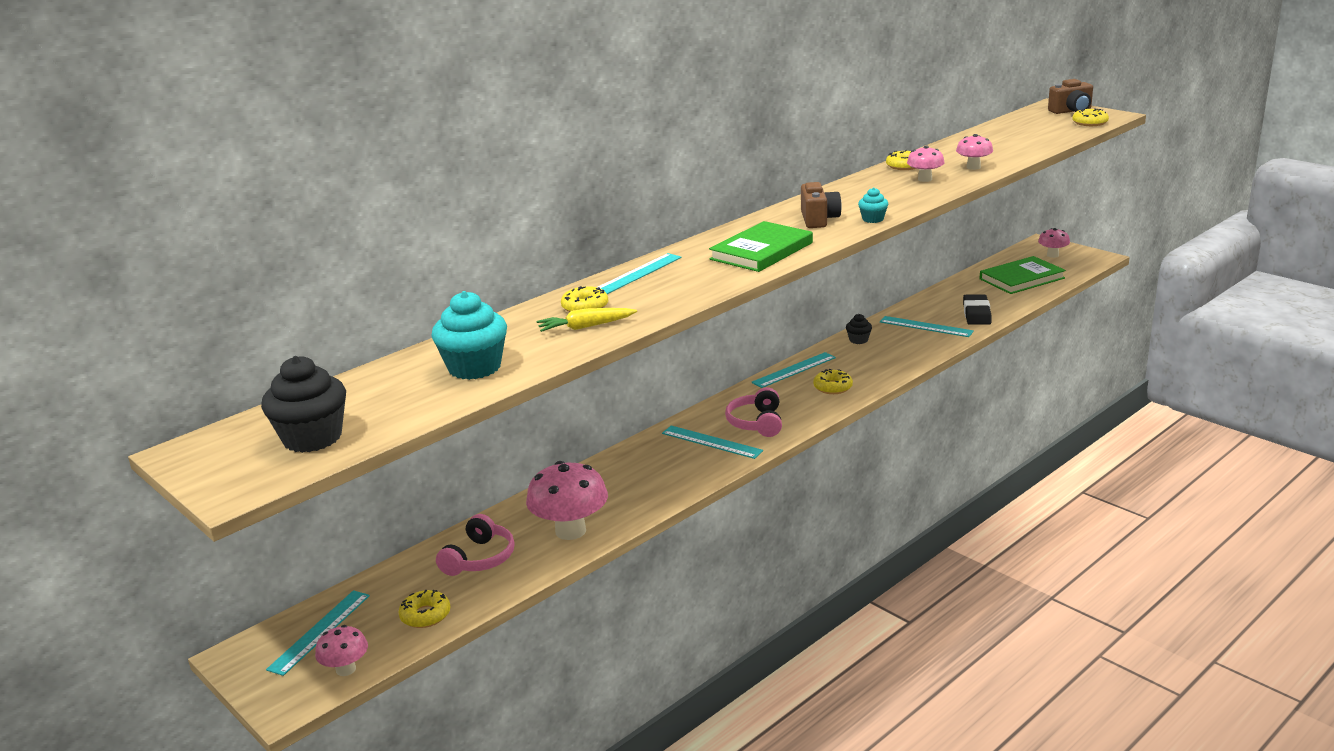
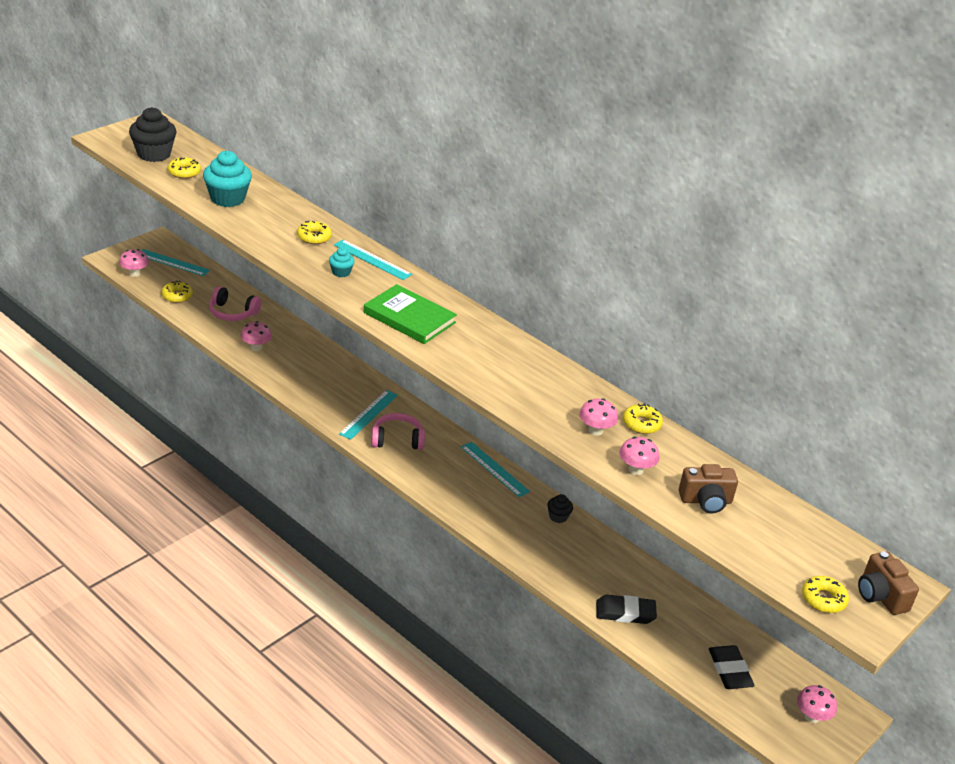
camera: 80 degrees right, 10 degrees up
pink mushroom [526,461,608,540] -> pink mushroom [241,321,272,351], size x0.55
yellow carrot [537,308,637,332] -> none
brown camera [801,182,842,228] -> brown camera moved to [679,464,738,514]
yellow donut [813,369,853,394] -> yellow donut moved to [168,157,201,179]
turquoise cupcake [858,188,888,223] -> turquoise cupcake moved to [329,248,355,277]
turquoise ruler [880,316,974,337] -> none
green book [980,256,1066,294] -> black eraser [709,645,755,689]

